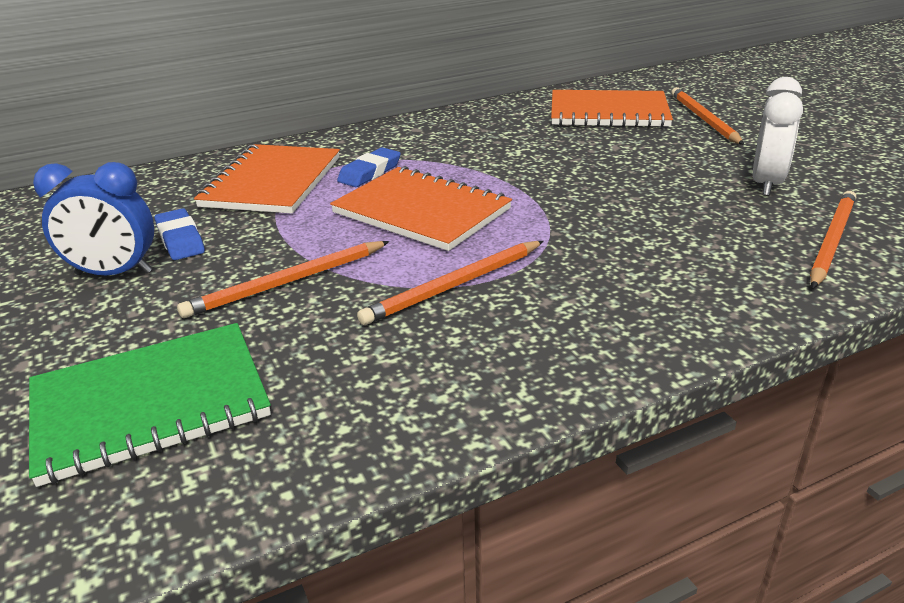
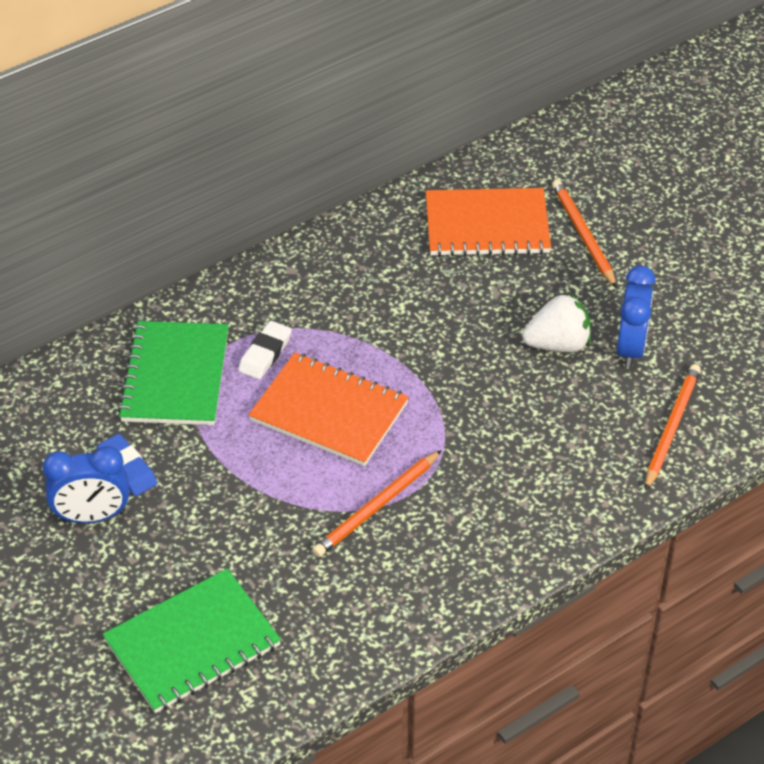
camera: 10 degrees left, 15 degrees up
orange pencil [177,241,390,318] -> none
orange notebook [194,144,340,214] -> green notebook [118,321,229,425]
blue eraser [337,147,401,187] -> white eraser [238,321,292,379]
white clock [753,77,803,196] -> blue clock [617,266,655,368]
none -> white strawberry [522,294,591,352]

